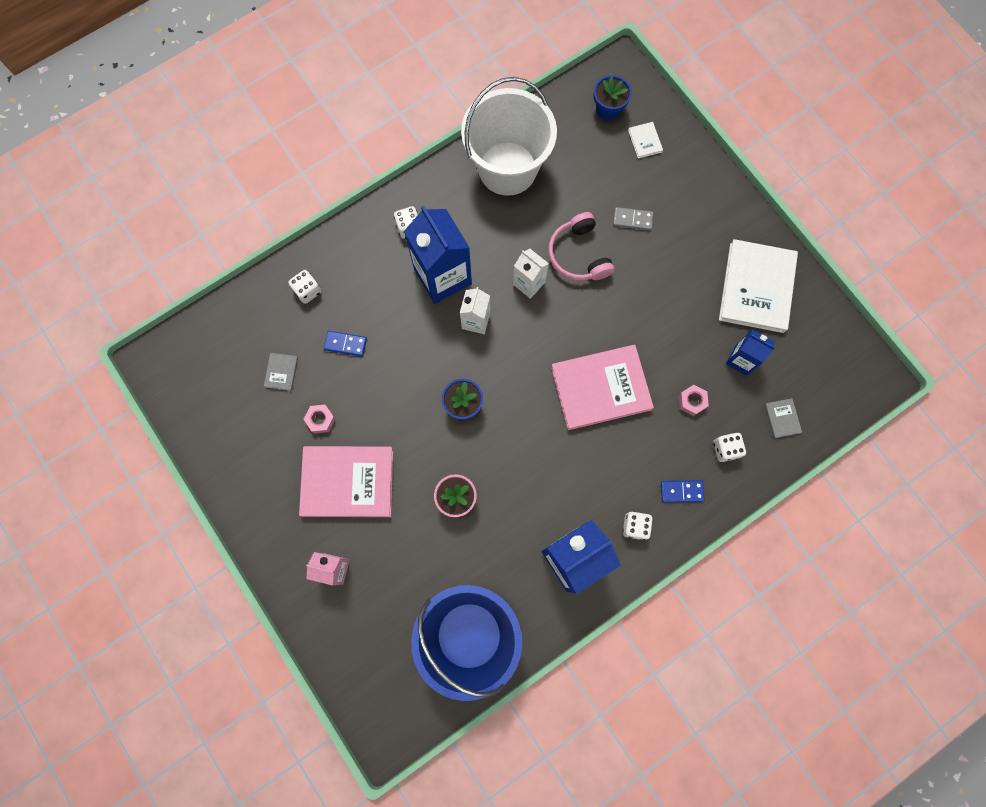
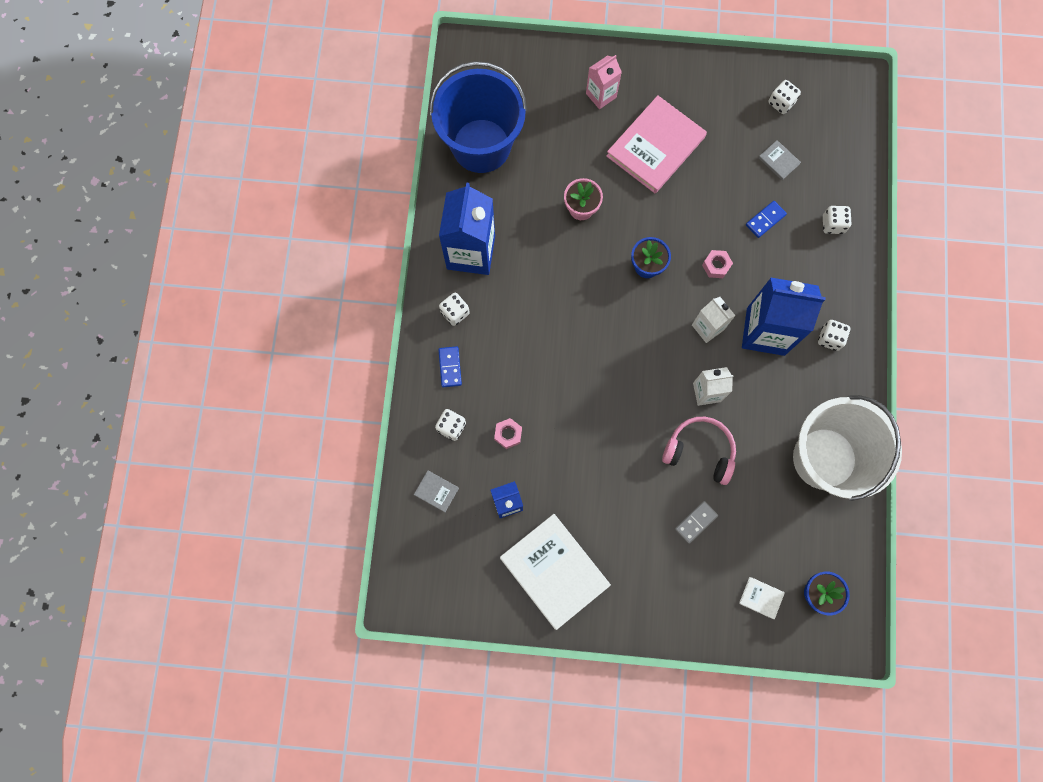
camera: 130 degrees right, 0 degrees up
pink nut [303,405,336,434] -> pink nut moved to [702,250,733,278]
pink book [551,345,654,430] -> none
blue domino [661,480,704,502] -> blue domino turned 45 degrees counterclockwise [438,346,462,387]
none -> white dice [769,80,801,114]

